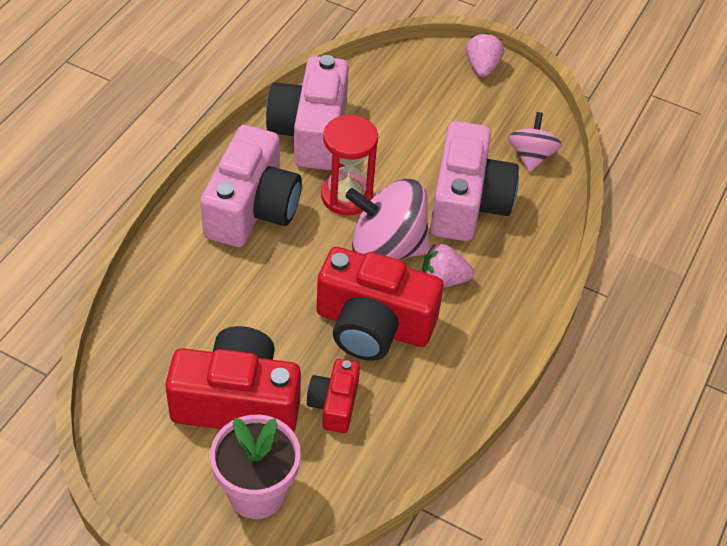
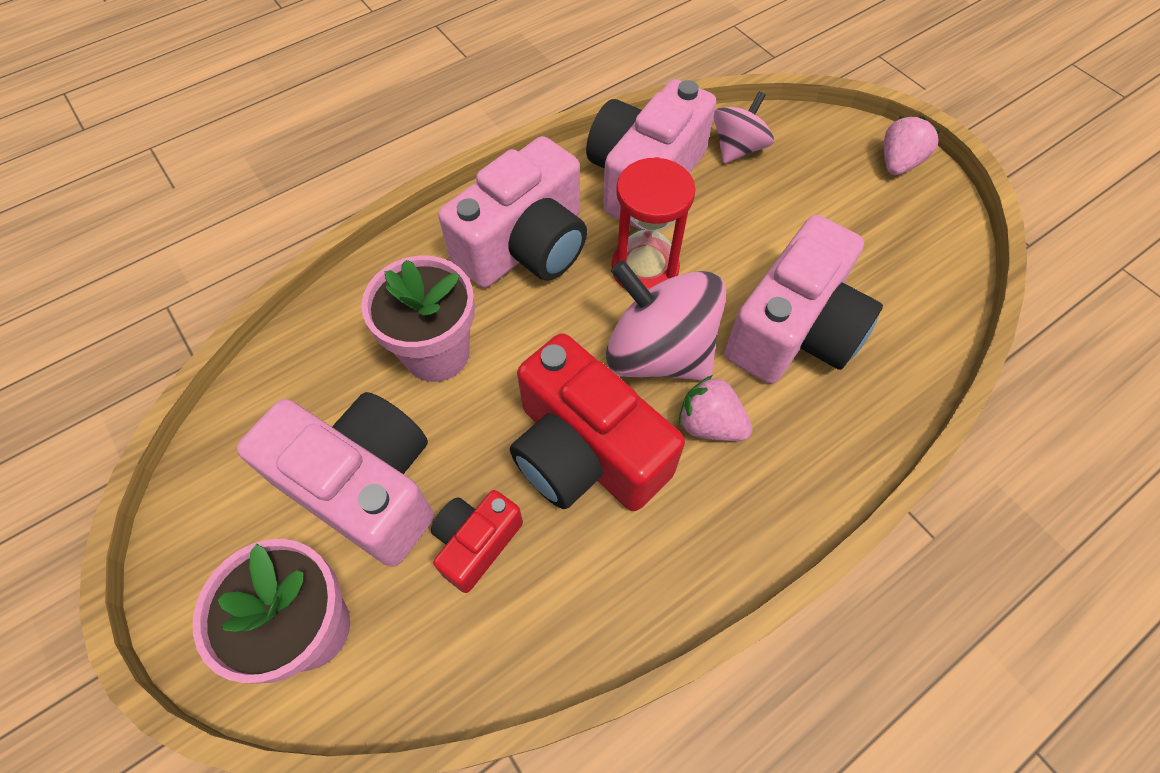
camera: 30 degrees right, 10 degrees up
red camera [165,326,301,432] -> pink camera [237,392,434,567]
pink spinning top [508,112,562,172] -> pink spinning top moved to [714,91,774,164]
none -> pink flower pot [361,256,475,382]

